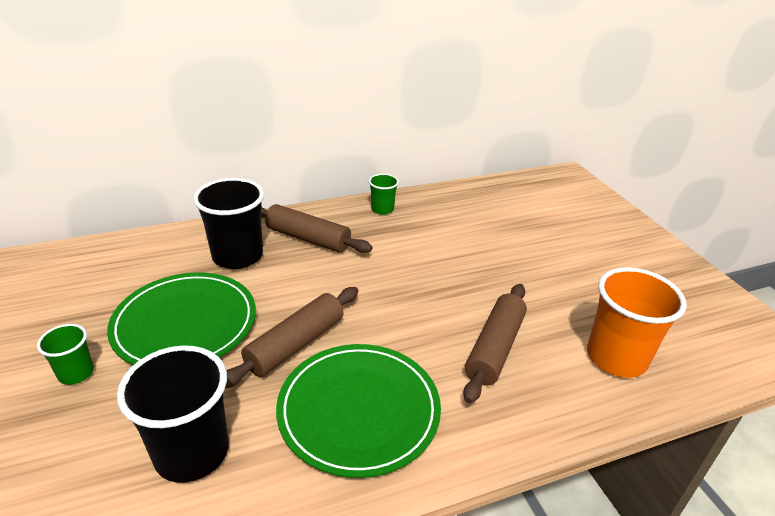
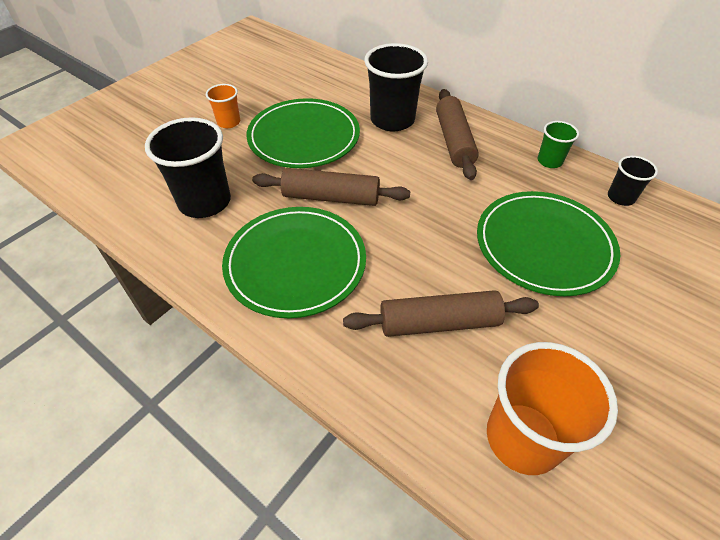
camera: 60 degrees right, 15 degrees up
green cup [37,324,94,385] -> orange cup [206,84,240,128]
none -> green plate [477,191,620,296]
none -> black cup [608,156,658,206]

